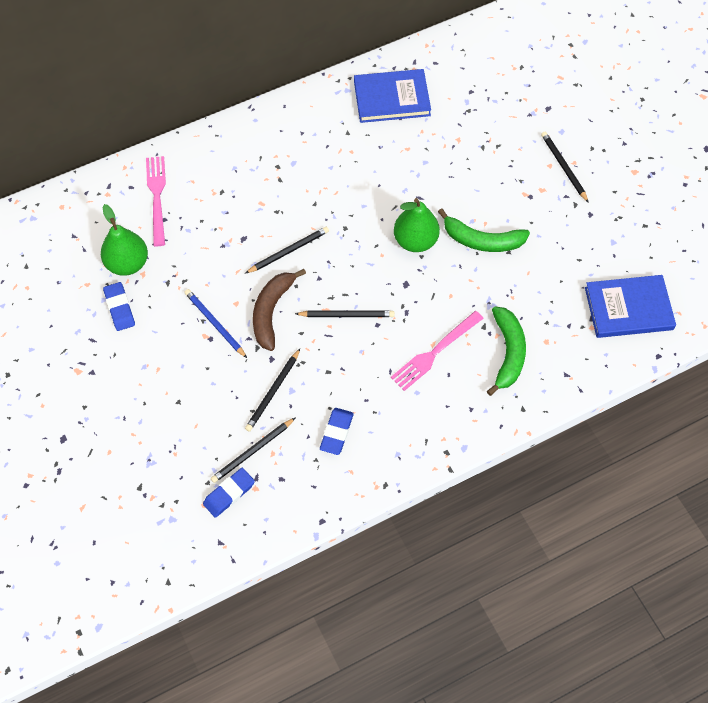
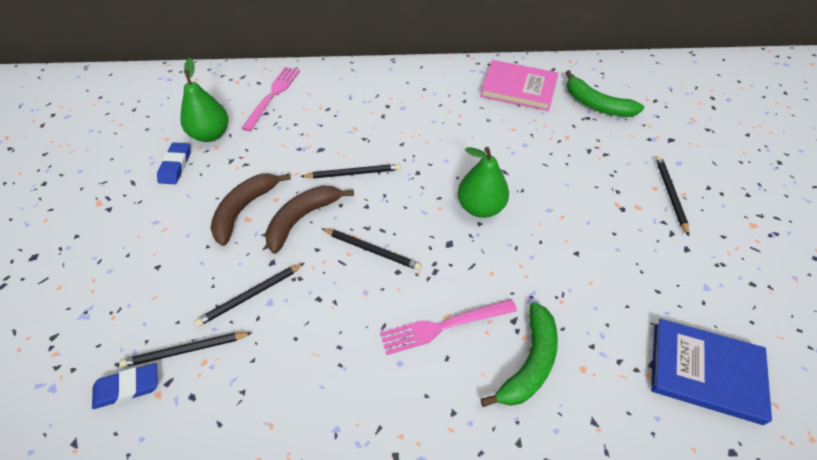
camera: 25 degrees right, 10 degrees down
blue pencil [185,289,247,358] -> brown banana [210,173,291,246]
blue eraser [320,408,354,455] -> none
blue book [354,69,431,123] -> pink book [480,60,559,111]
green banana [438,208,530,252] -> green banana moved to [565,70,644,117]

